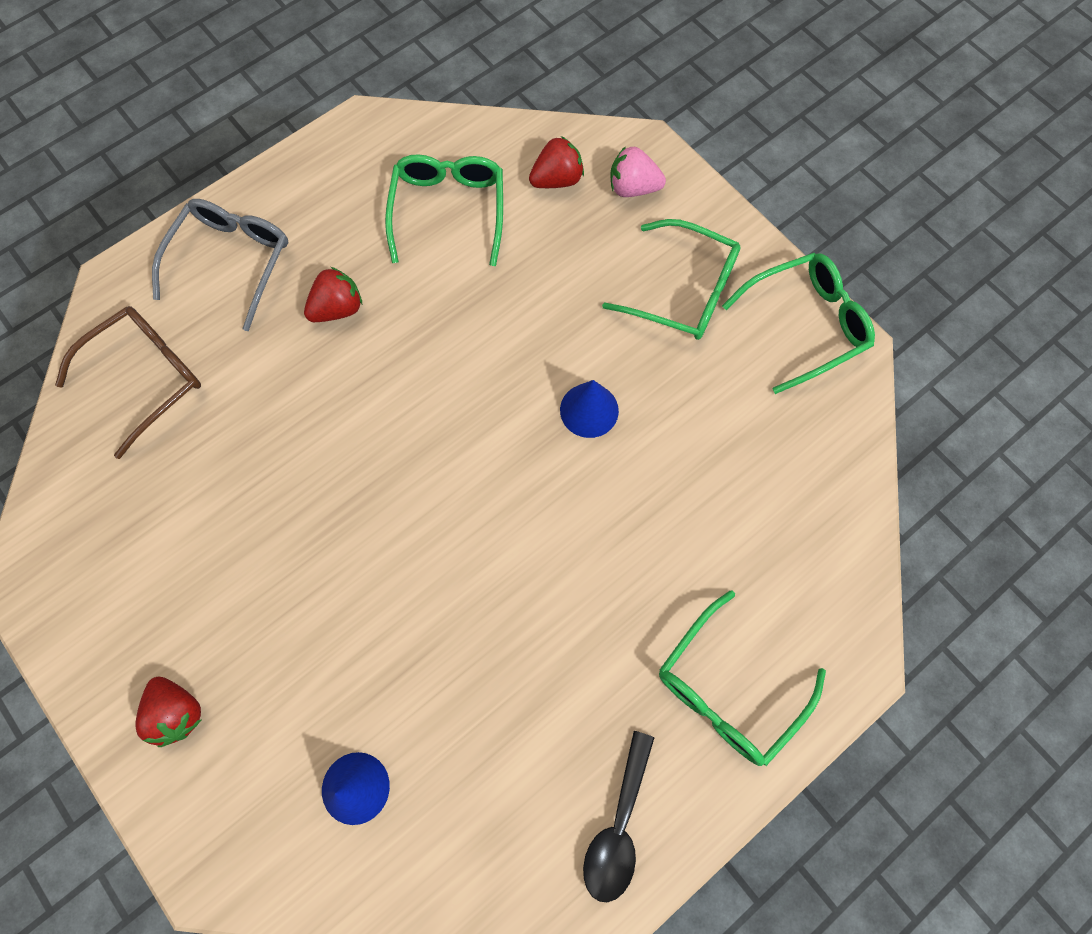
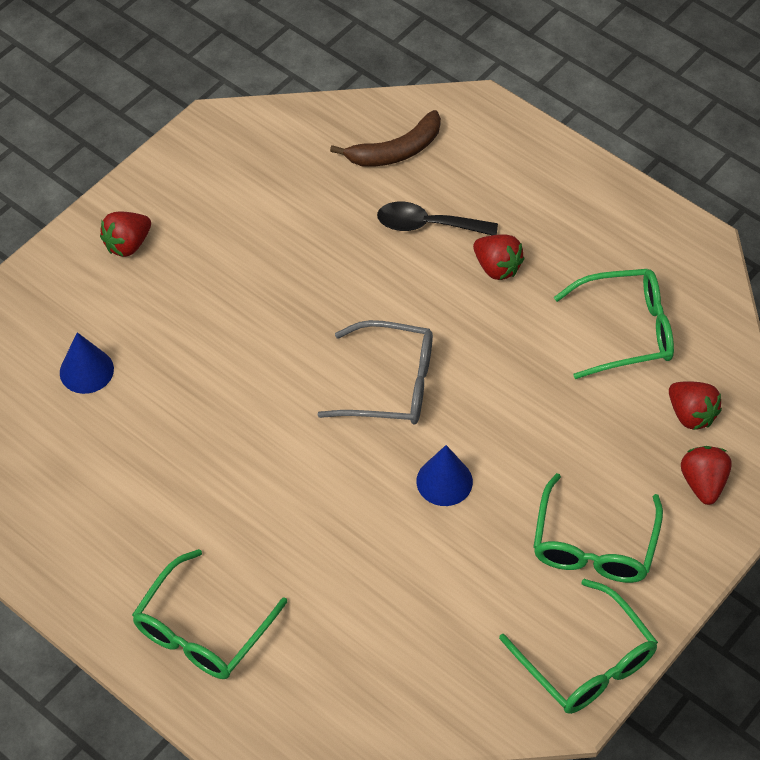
camera: 80 degrees right, 15 degrees down
brown glasses [55,306,201,459] -> brown banana [330,110,441,167]
grey glasses [152,199,288,331] -> grey glasses moved to [317,320,433,424]
black spoon [583,731,654,902] -> black spoon moved to [377,202,498,235]
pink strawberry [610,146,666,197] -> red strawberry [681,446,732,505]
green glasses [659,590,826,766] -> green glasses turned 90 degrees counterclockwise [132,549,287,679]

